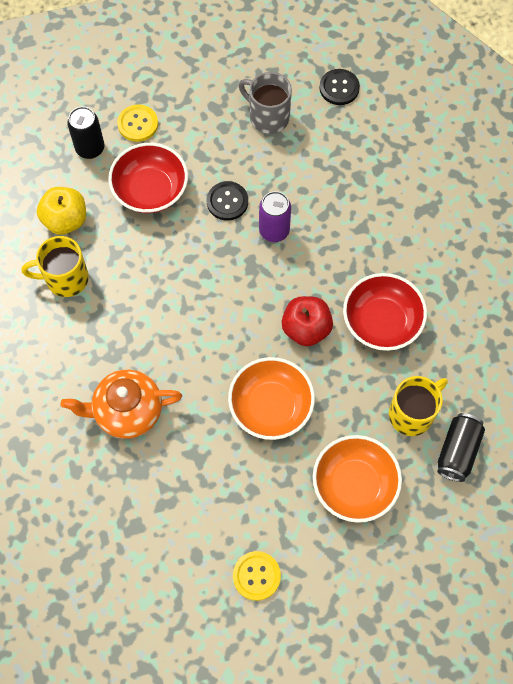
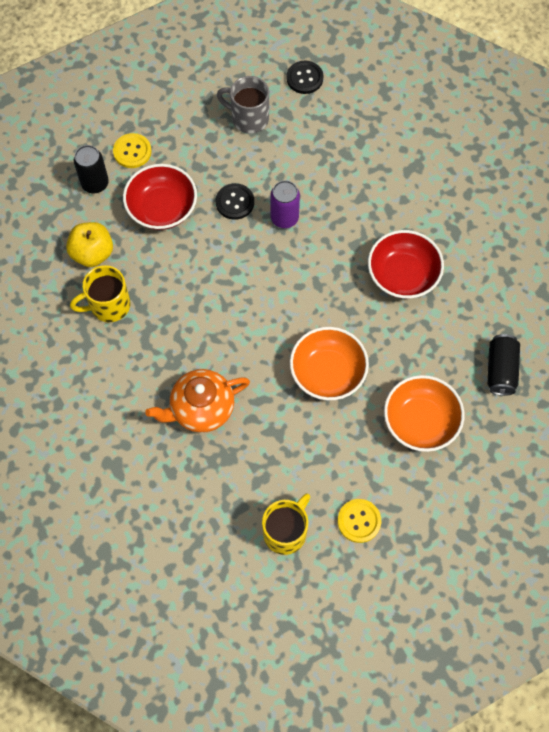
camera: 15 degrees left, 0 degrees up
red apple [282,296,333,346] -> none
yellow mug [389,376,448,436] -> yellow mug moved to [262,493,310,555]

